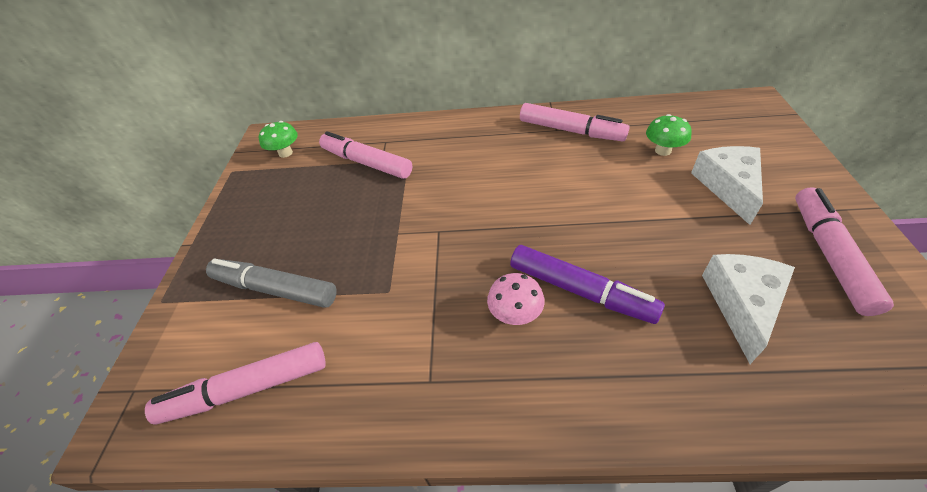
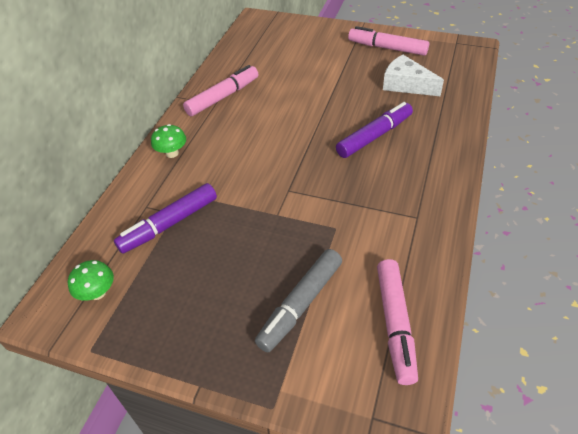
camera: 75 degrees left, 0 degrees up
pink marker [319,131,412,179] -> purple marker [114,183,217,254]
pink mushroom [487,273,545,325] -> none
green mushroom [646,114,692,156] -> green mushroom moved to [151,124,186,158]
white cheese [691,146,763,225] -> none

